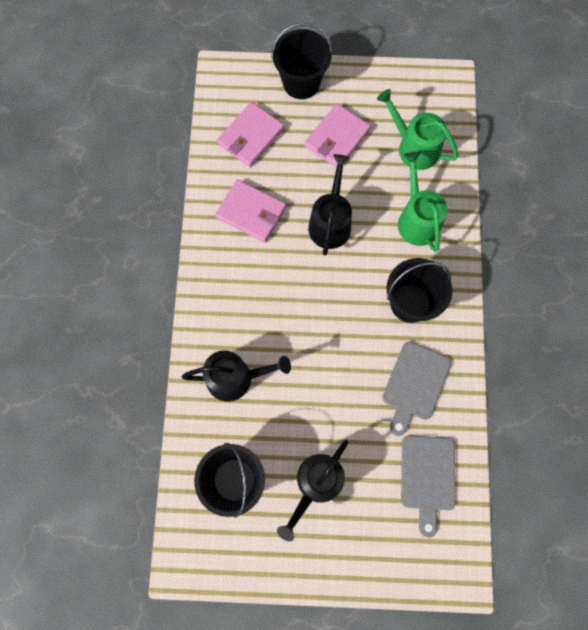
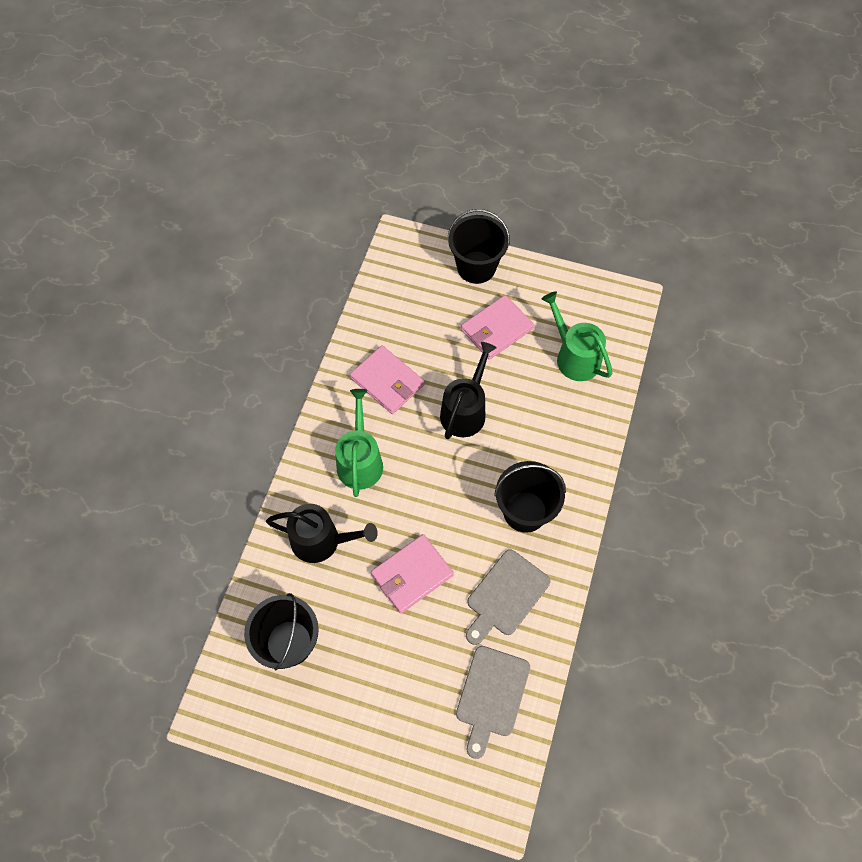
camera: 15 degrees right, 10 degrees down
pink wallet [217,102,284,167] -> pink wallet moved to [371,534,454,613]
black watering can [277,440,348,541] -> none
green watering can [398,152,447,252] -> green watering can moved to [335,389,383,497]

